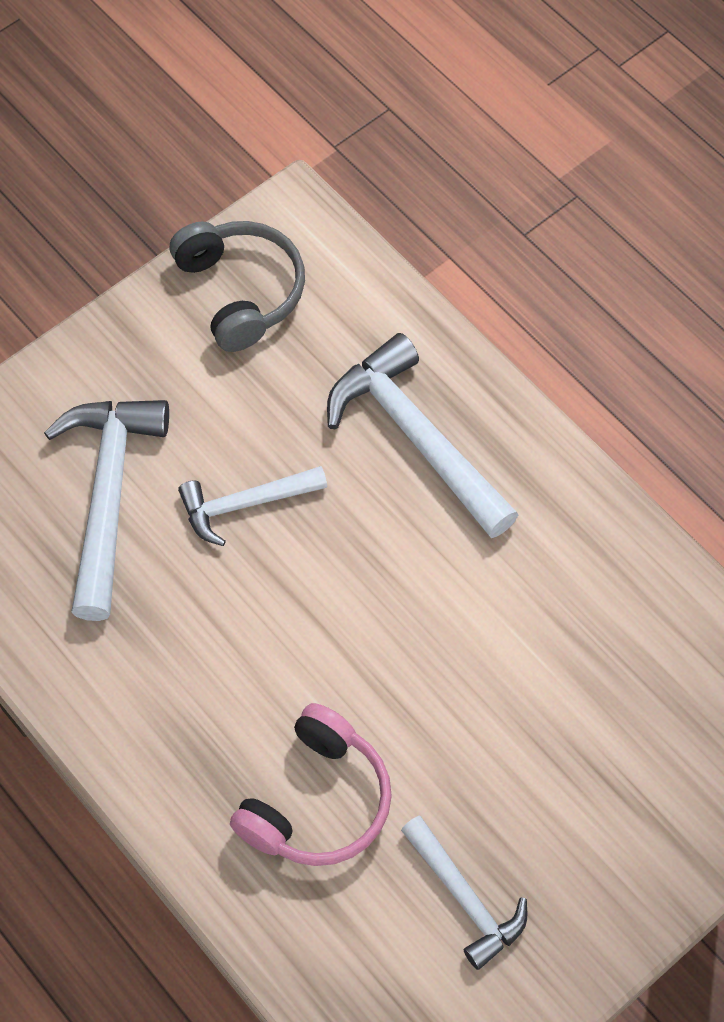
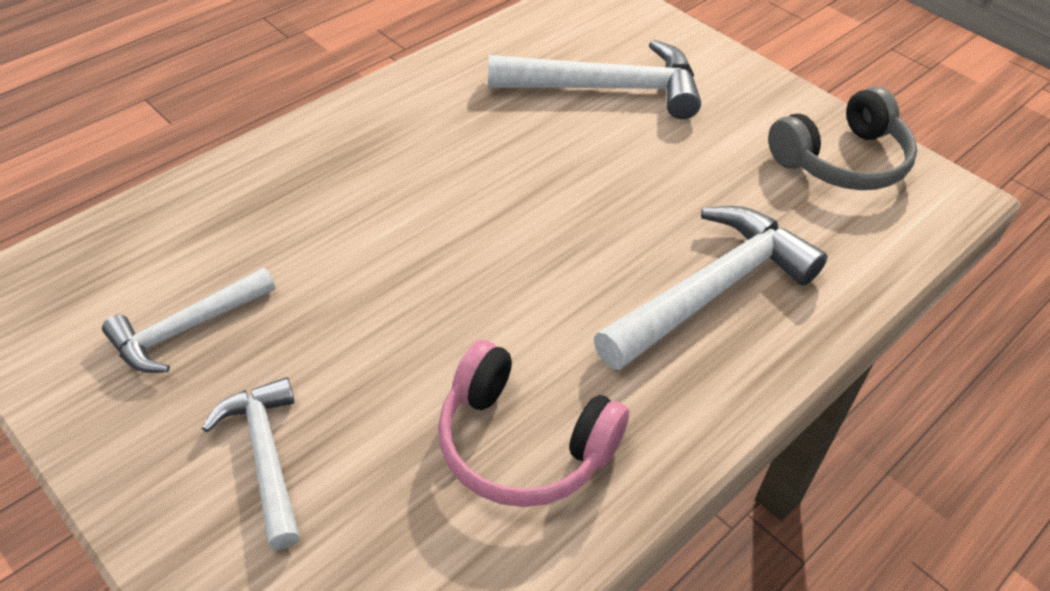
camera: 85 degrees right, 15 degrees down
white hammer [178,466,327,546] -> white hammer moved to [202,377,300,549]
pink headphones [230,703,392,866] -> pink headphones moved to [438,340,629,507]

